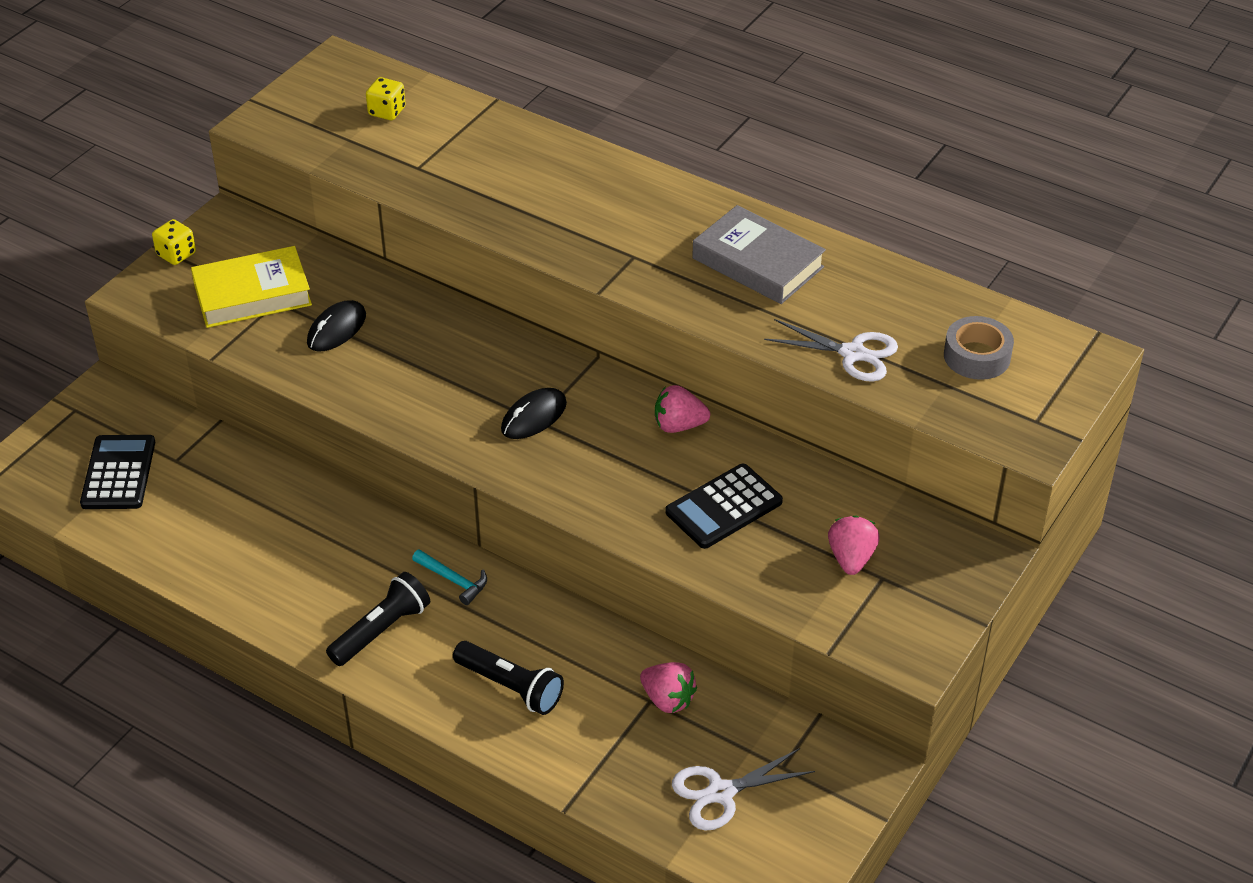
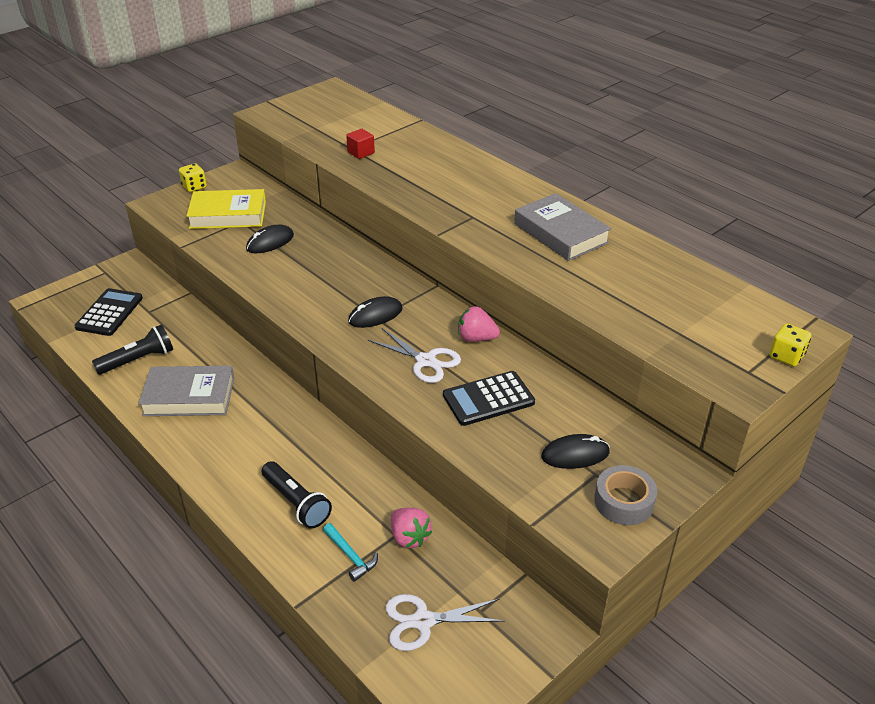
camera: 15 degrees right, 5 degrees down
black flashlight [326,572,430,666] -> black flashlight moved to [92,325,173,375]
yellow dice [366,77,406,120] -> yellow dice moved to [769,323,811,366]
turquoise hammer [412,549,487,605] -> turquoise hammer moved to [323,523,378,582]
white scissors [764,319,898,382] -> white scissors moved to [368,328,461,383]
pink strawberry [828,515,880,575] -> black mouse [541,434,610,469]
grey tape [944,316,1014,380] -> grey tape moved to [594,465,657,525]
none -> grey book [138,366,234,416]
none -> red cube [346,129,375,159]

